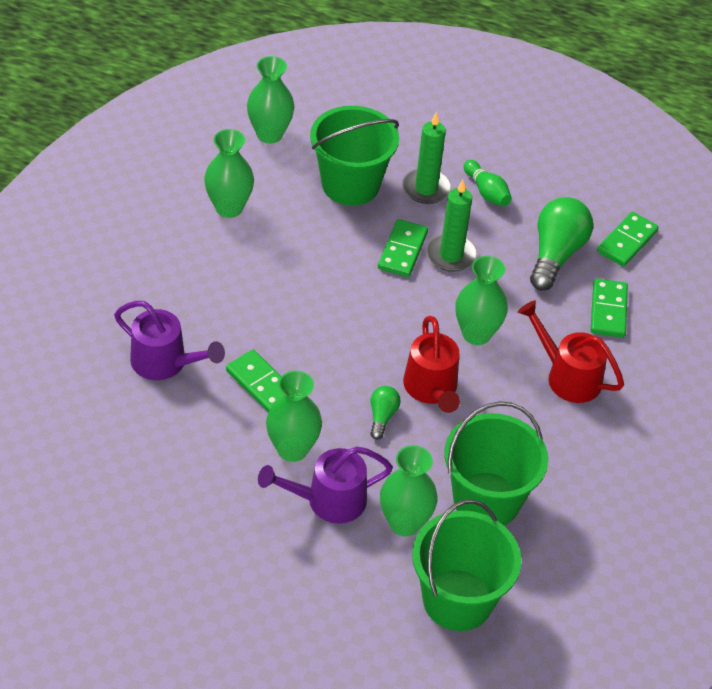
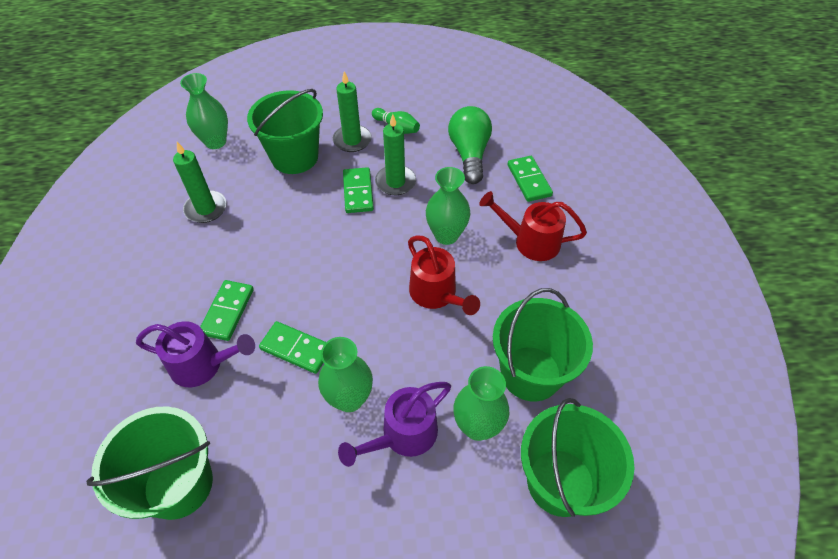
camera: 20 degrees left, 5 degrees up
green vase [204,129,254,218] -> green candle [173,142,227,223]
green light bulb [370,386,401,440] -> none
green domino [597,212,659,267] -> green domino moved to [200,280,254,341]
none -> green bucket [86,407,213,520]

